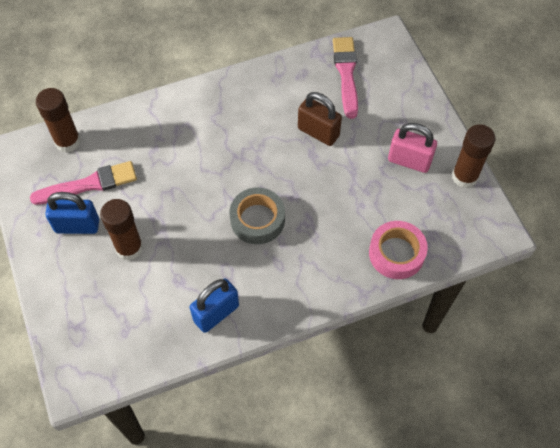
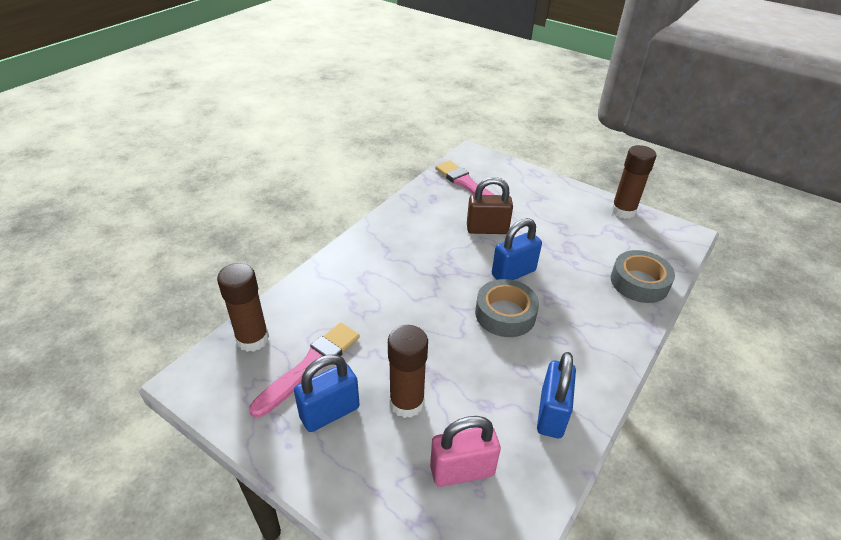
camera: 35 degrees left, 20 degrees down
pink tape [369,221,428,279] -> grey tape [611,250,675,303]
pink padlock [388,123,437,173] -> pink padlock moved to [430,416,501,487]
none -> blue padlock [492,218,542,280]

